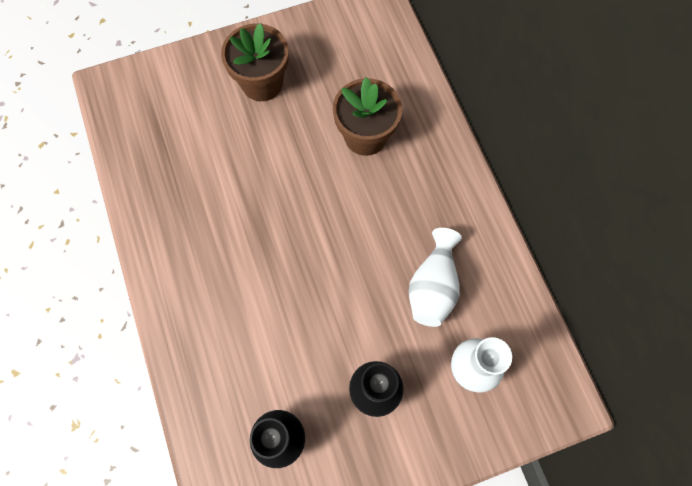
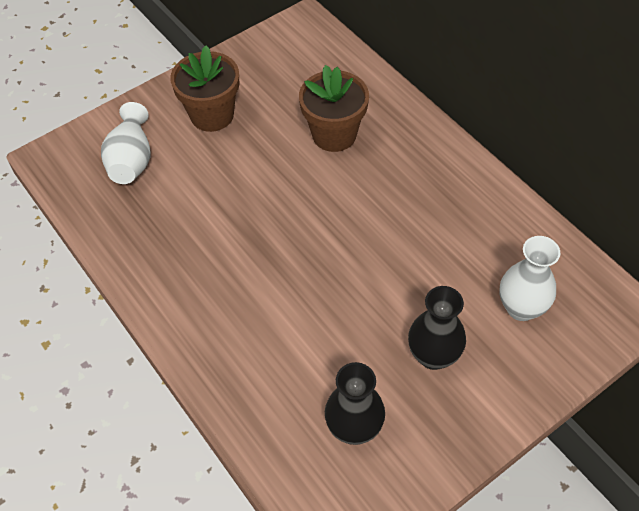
camera: 15 degrees left, 15 degrees down
white vase [409,228,462,327] -> white vase moved to [101,102,151,184]

